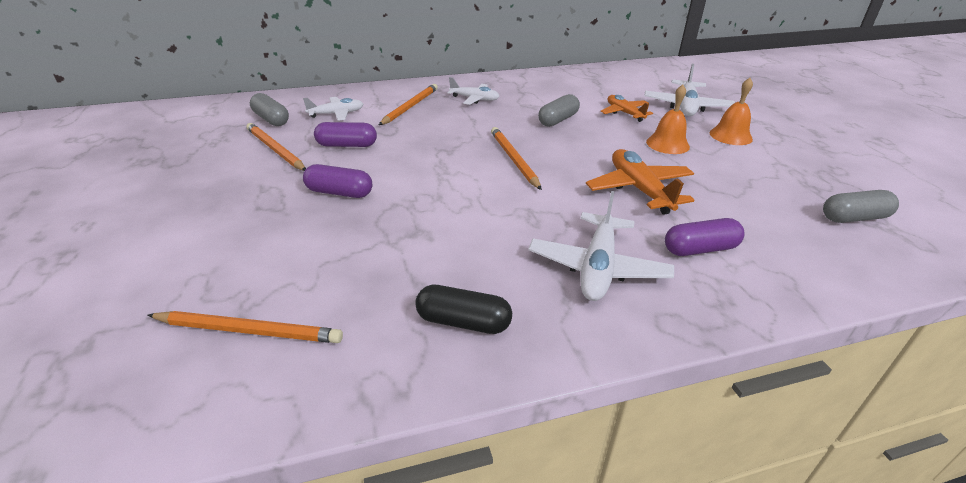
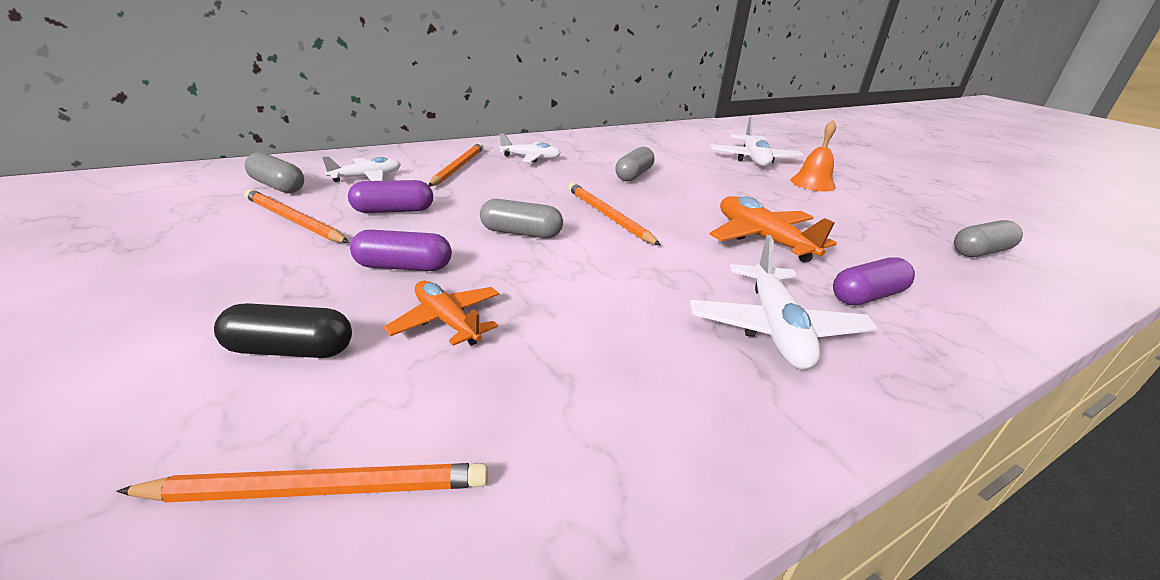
camera: 15 degrees left, 5 degrees down
black capsule [415,285,512,334] -> black capsule moved to [214,303,352,358]
orange plane [600,95,653,122] -> orange plane moved to [383,281,499,346]
orange bell [646,84,690,154] -> none
none -> grey capsule [480,199,563,238]

